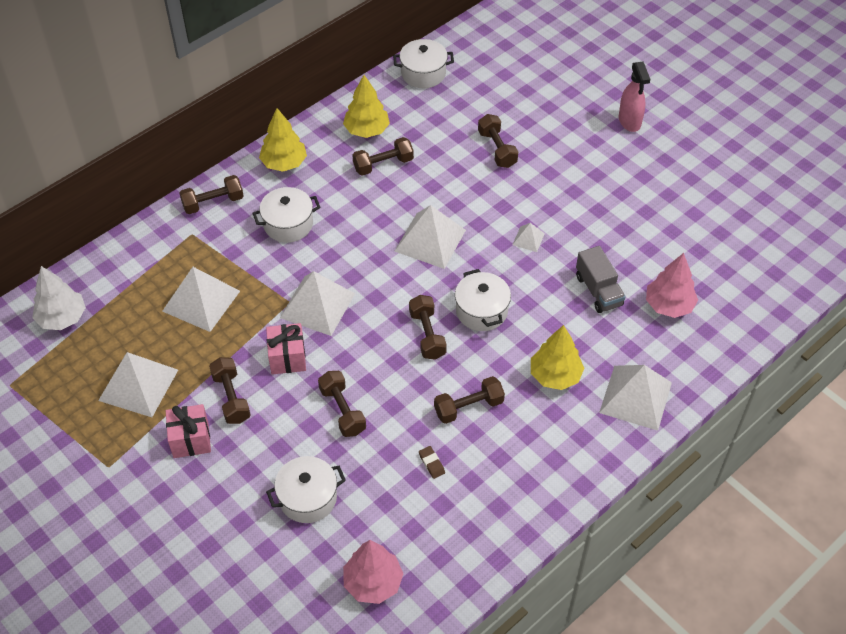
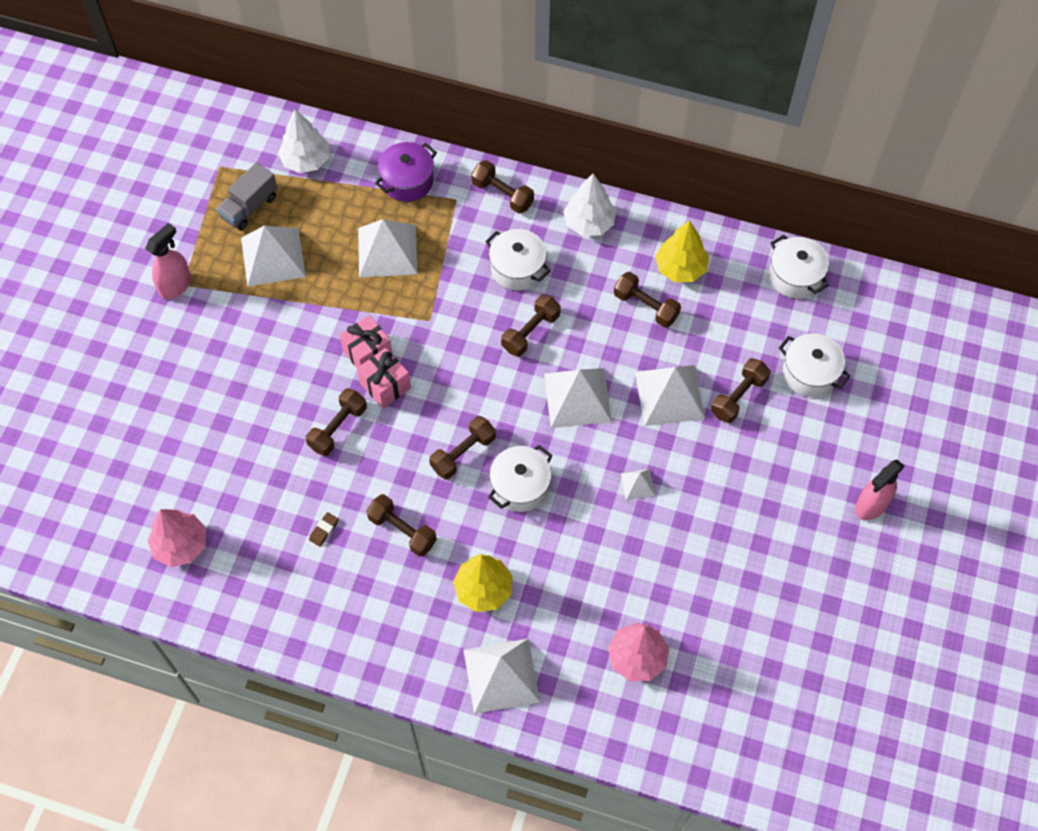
camera: 60 degrees right, 10 degrees up
pink gift [166,404,211,458] -> pink gift moved to [357,348,411,408]
brown dumbbell [209,357,251,424] -> brown dumbbell moved to [501,294,561,357]
yellow tree [259,108,307,172] -> white tree [563,174,616,236]
white pot [266,456,346,523] -> white pot moved to [779,333,851,397]
white pyramid [280,271,355,336] -> white pyramid moved to [635,365,705,426]
grey truck [576,246,626,313] -> grey truck moved to [216,162,278,231]
none -> pink spray bottle [145,223,191,300]
none -> purple pot [375,142,437,202]

